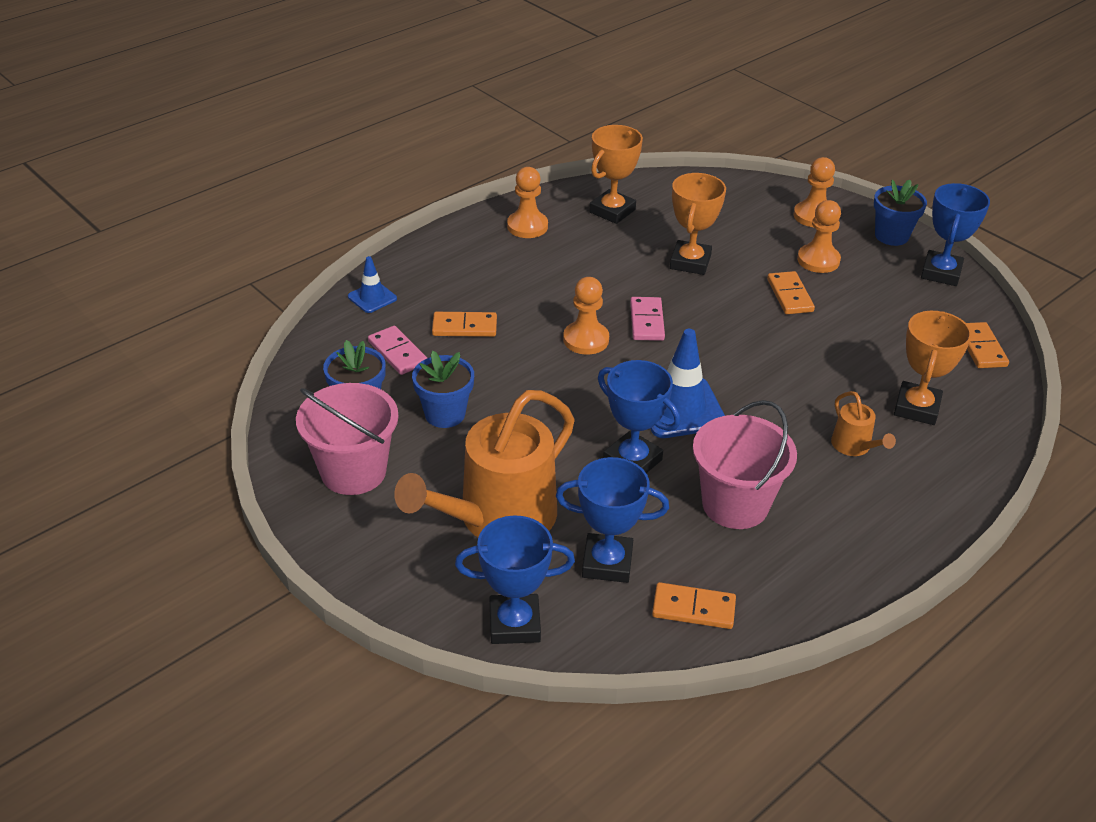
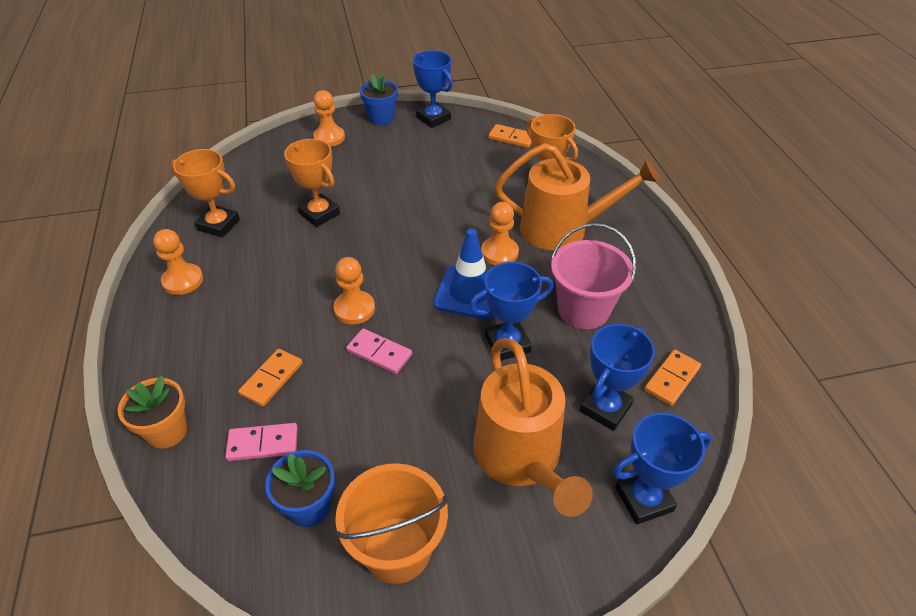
camera: 60 degrees left, 5 degrees up
pink bucket [296,383,399,495] -> orange bucket [335,463,448,584]
blue traffic cone [348,256,397,313] -> orange flower pot [118,376,187,449]
blue flower pot [412,351,474,428] -> none
blue trophy [455,515,575,644] -> blue trophy turned 45 degrees clockwise [613,413,712,525]
orange trophy [589,125,643,224] -> orange trophy turned 45 degrees counterclockwise [170,149,240,237]
pink domino [630,297,665,341] -> pink domino moved to [346,328,412,374]
orange domino [767,271,815,314] -> none
orange pawn [797,200,841,273] -> orange pawn moved to [481,202,519,265]
orange watering can [831,391,896,456] -> orange watering can [495,143,659,251], size x2.30

